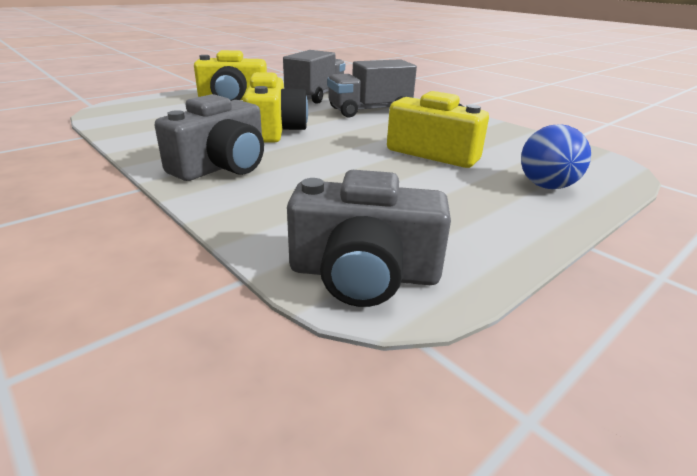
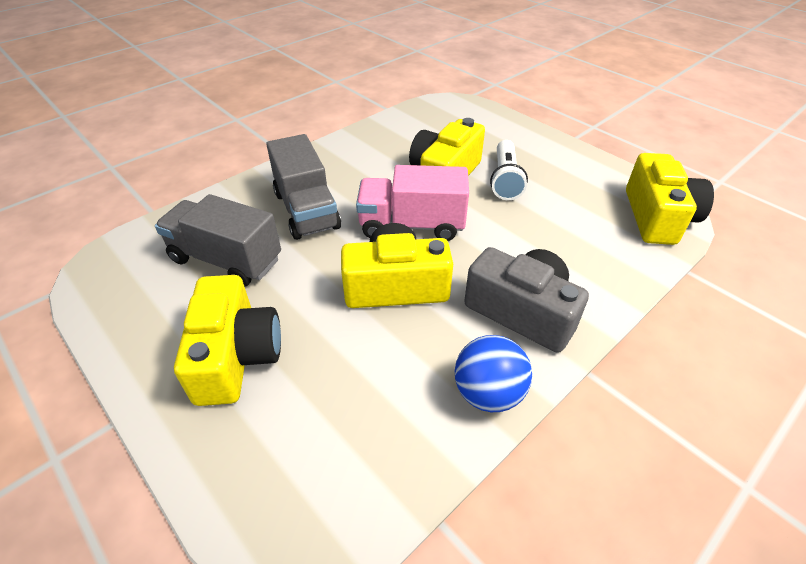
camera: 90 degrees left, 15 degrees up
grey camera [287,170,451,307] -> yellow camera [626,153,714,245]
blue ball [521,124,591,189] -> blue ball moved to [455,335,532,412]
none -> pink truck [356,165,469,241]
none -> white flashlight [490,140,528,200]

